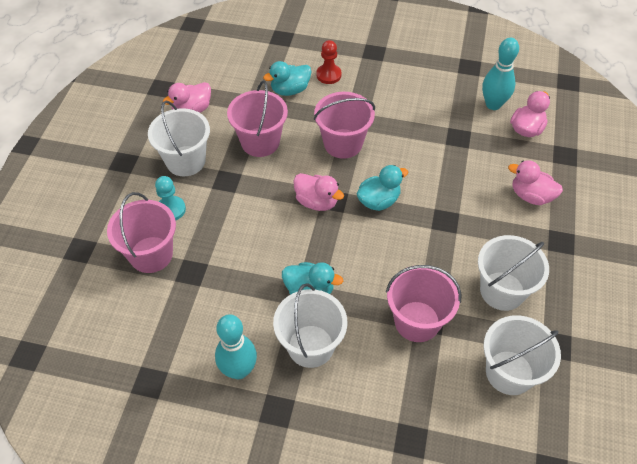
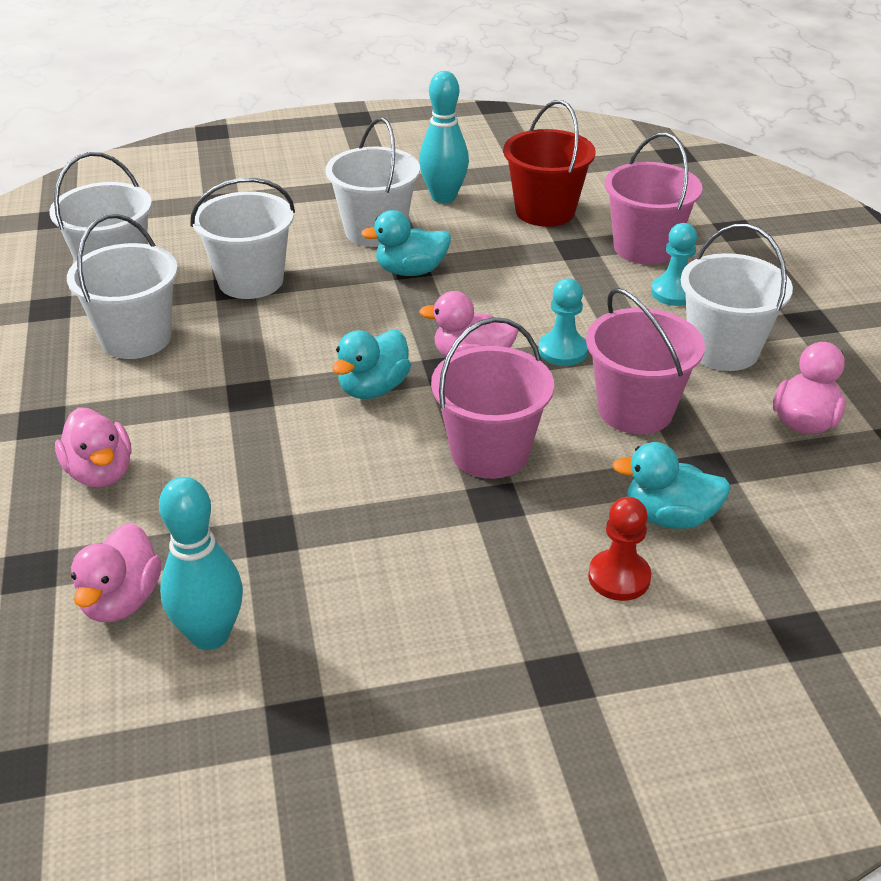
camera: 155 degrees right, 15 degrees down
turquoise duck [263,61,312,96] -> turquoise duck turned 120 degrees counterclockwise [612,442,731,529]
pink bucket [386,265,462,342] -> white bucket [190,178,295,299]
pink duck [508,160,563,205] -> pink duck turned 60 degrees clockwise [55,407,131,488]
none -> red bucket [503,100,596,227]
none -> turquoise pawn [538,278,588,366]

